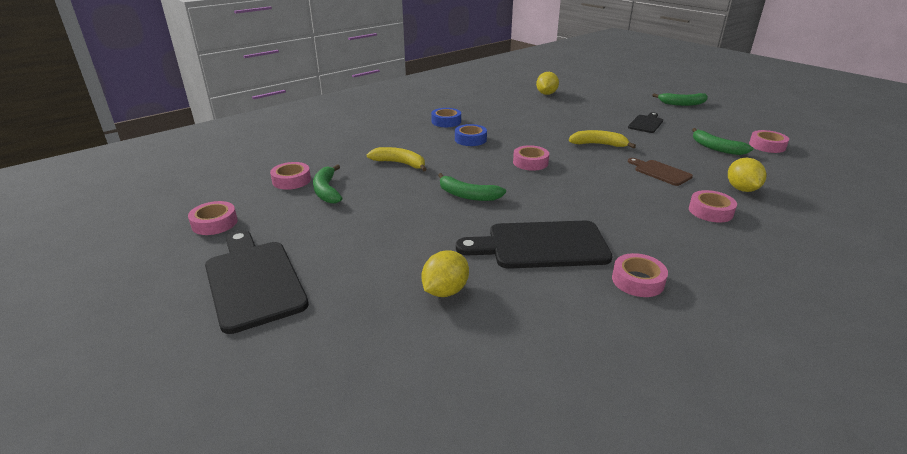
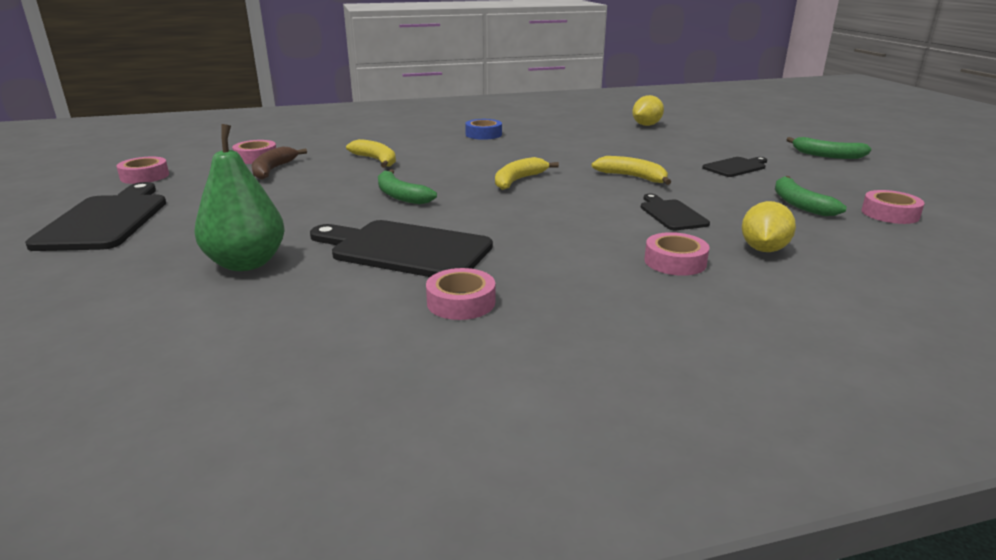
camera: 25 degrees right, 5 degrees down
green banana [313,164,342,204] -> brown banana [251,146,307,180]
yellow lemon [421,250,469,297] -> green pear [194,124,285,271]
blue tape [455,124,487,146] -> none
pink tape [513,145,549,171] -> yellow banana [495,157,559,190]
brown cutting board [628,158,693,186] -> black cutting board [641,194,710,230]

